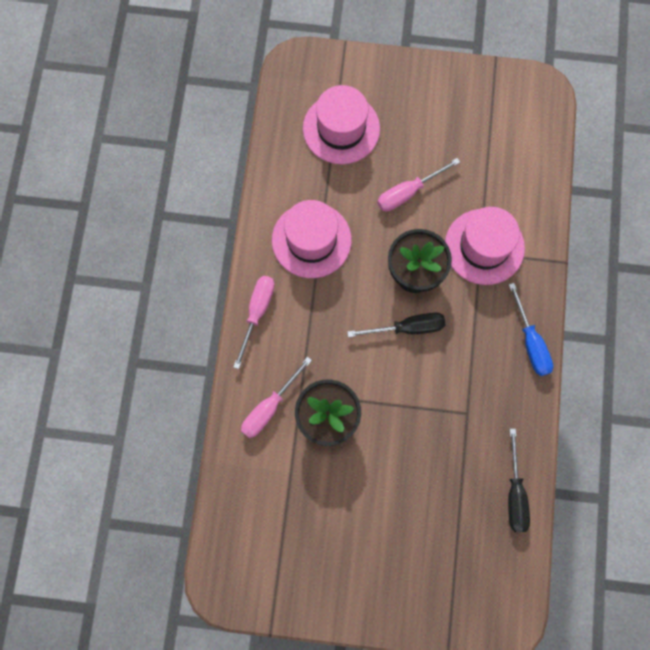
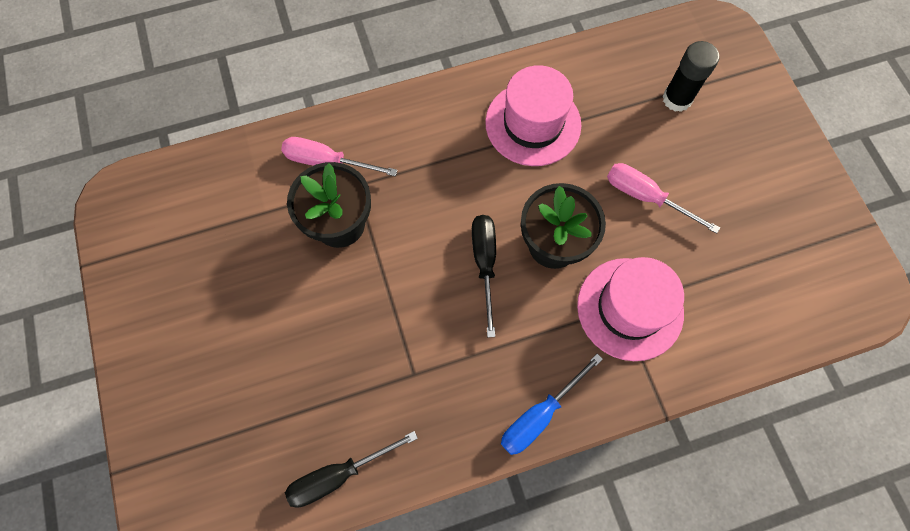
camera: 65 degrees right, 5 degrees down
pink screwdriver [233,276,275,369] -> none
pink hat [303,85,380,164] -> black glue stick [662,41,719,112]
black screwdriver [347,313,445,337] -> black screwdriver turned 150 degrees counterclockwise [472,215,496,337]

